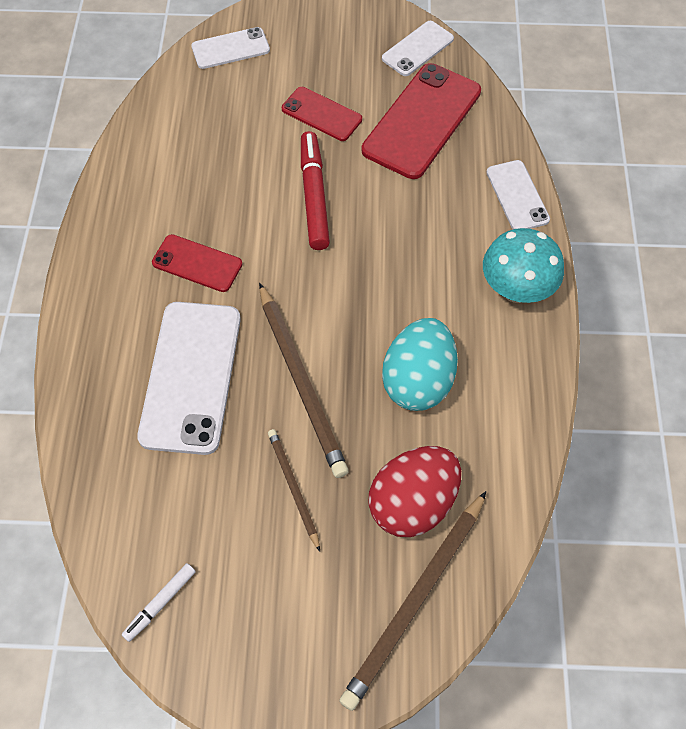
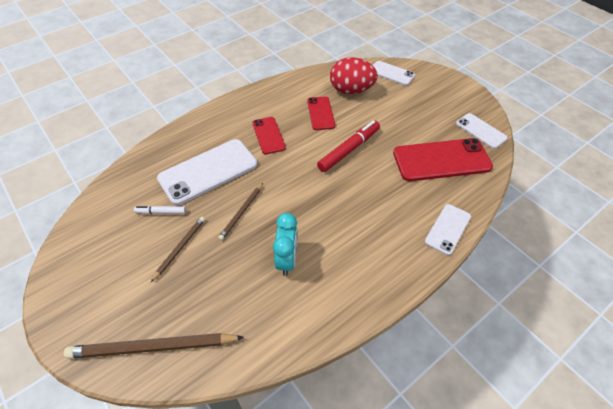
camera: 50 degrees right, 10 degrees down
white marker [122,563,196,642] -> white marker moved to [134,206,186,214]
brown pencil [259,283,349,478] -> brown pencil [218,183,263,241], size x0.56
red phone [282,87,362,141] -> red phone moved to [307,96,335,130]
red egg [368,446,461,537] -> red egg moved to [330,57,378,94]
white phone [382,21,454,76] -> white phone turned 45 degrees clockwise [456,113,508,149]
turquoise egg [382,318,458,411] -> turquoise clock [273,213,298,276]
turquoise mushroom [483,228,564,303] -> none

